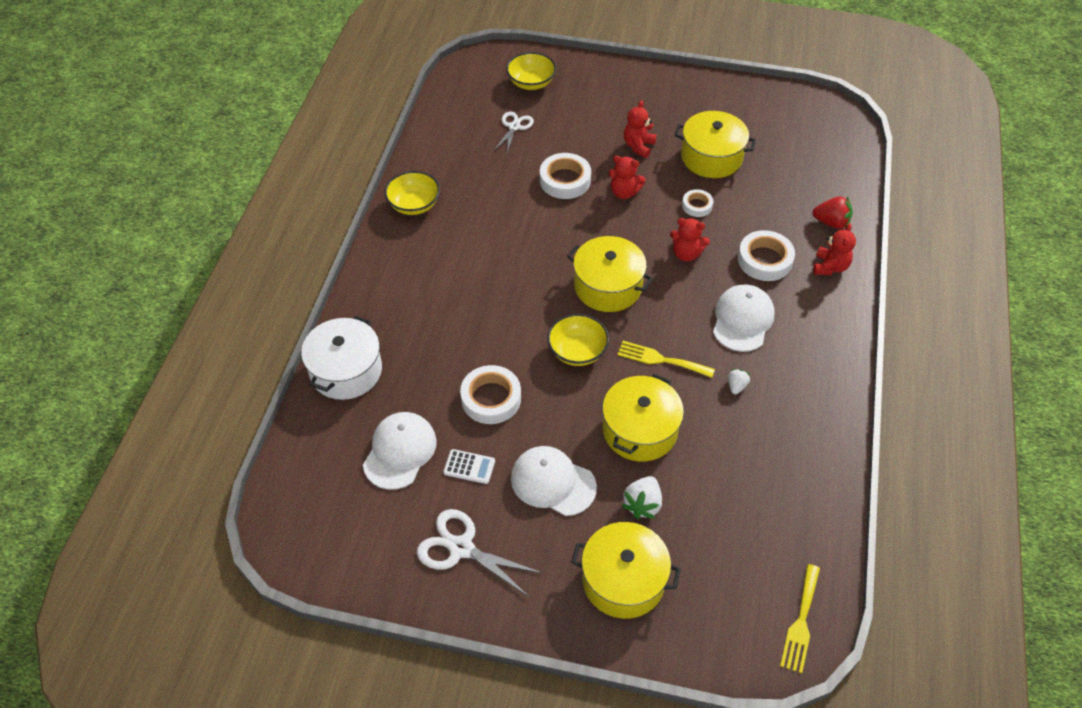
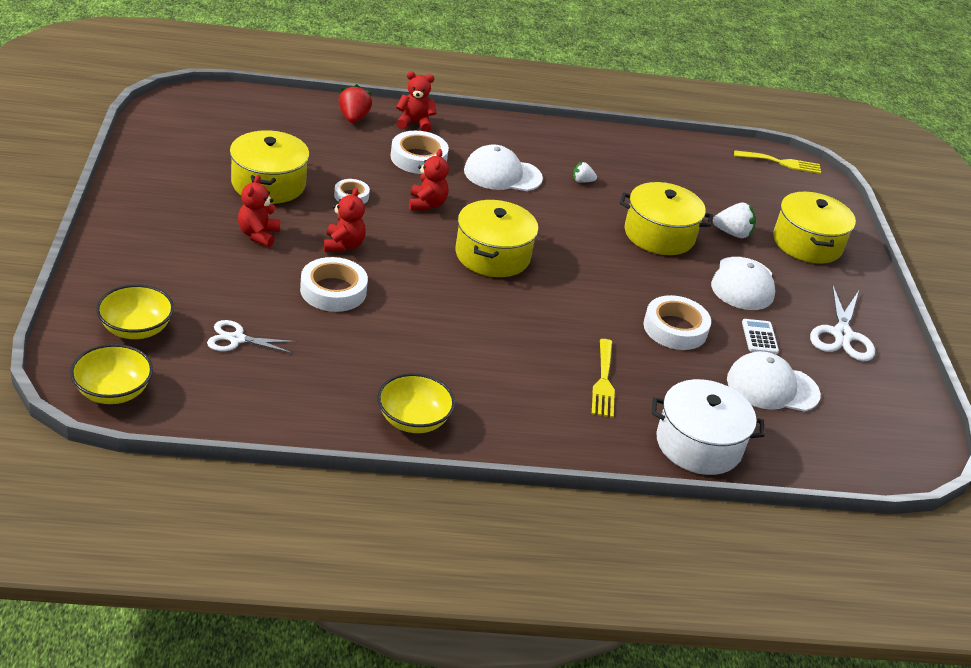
camera: 110 degrees left, 15 degrees down
yellow bowl [547,314,609,366] -> yellow bowl moved to [70,344,153,404]
yellow fork [617,341,715,378] -> yellow fork moved to [592,339,615,418]
red teddy bear [624,100,657,158] -> red teddy bear turned 90 degrees clockwise [238,175,280,247]

